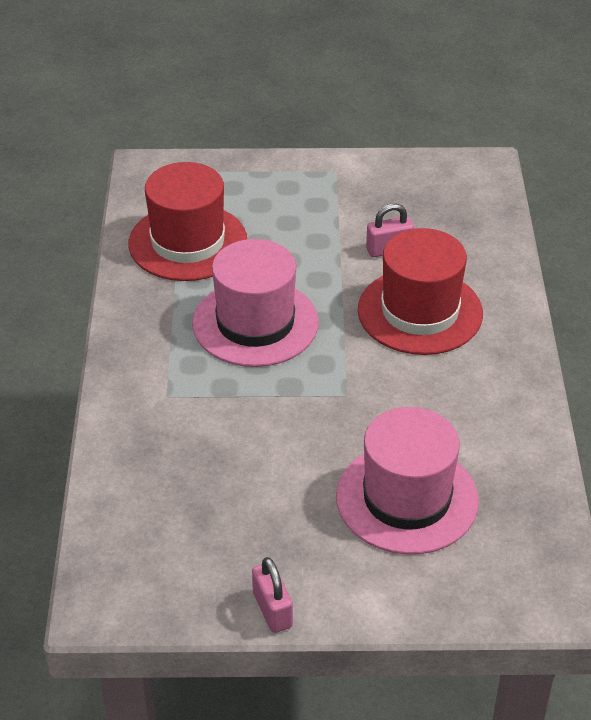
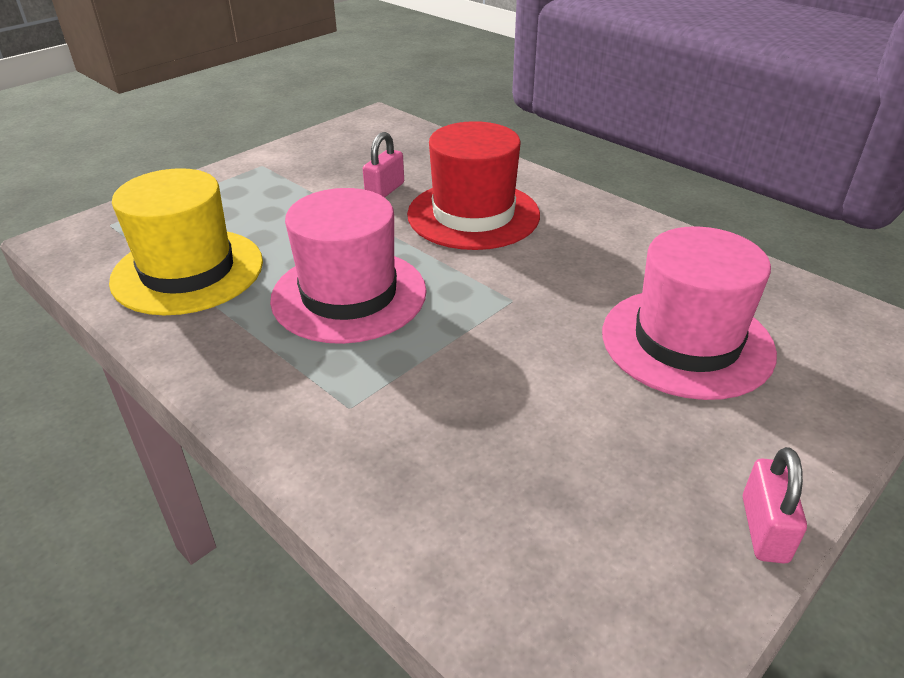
camera: 45 degrees left, 5 degrees down
red hat [128,162,247,281] -> yellow hat [109,168,263,315]
pink padlock [252,557,293,633] -> pink padlock turned 75 degrees clockwise [743,447,807,564]

